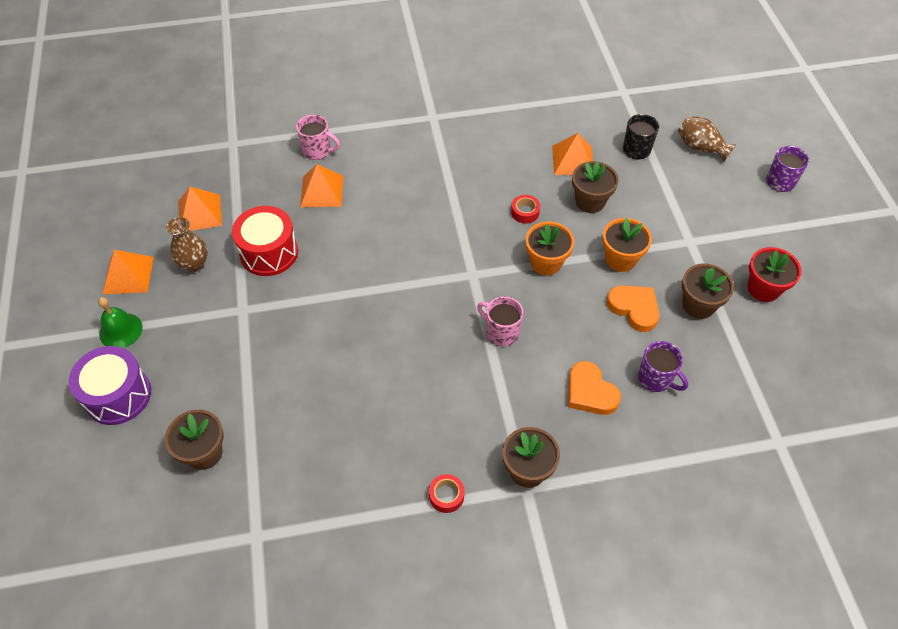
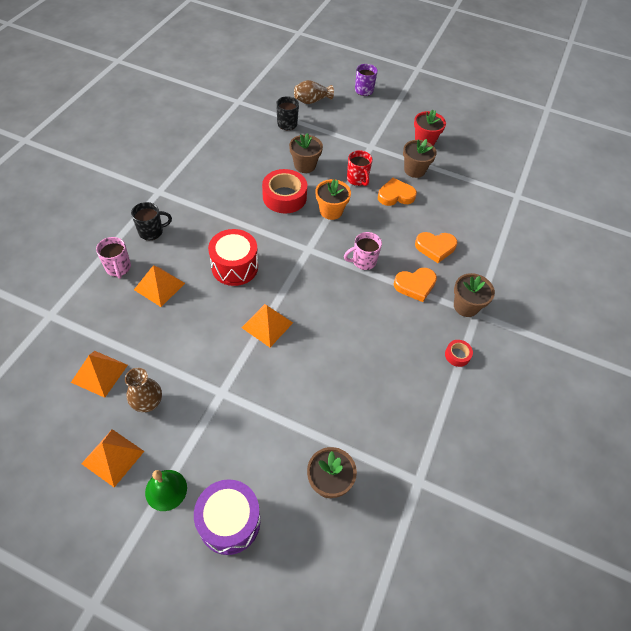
camera: 60 degrees left, 0 degrees up
red drum [232,206,298,276] -> red drum moved to [208,229,258,286]
pink mug [296,115,340,160] -> pink mug turned 105 degrees clockwise [96,237,131,279]
red tape [511,195,540,224] -> red tape [262,169,307,213], size x2.07
orange pyramid [552,133,593,175] -> orange pyramid moved to [241,304,293,347]
orange flower pot [602,218,652,272] -> red mug [347,150,373,186]
purple mug [638,341,688,392] -> none
none -> black mug [131,202,172,240]
none -> orange heart [394,268,437,302]

